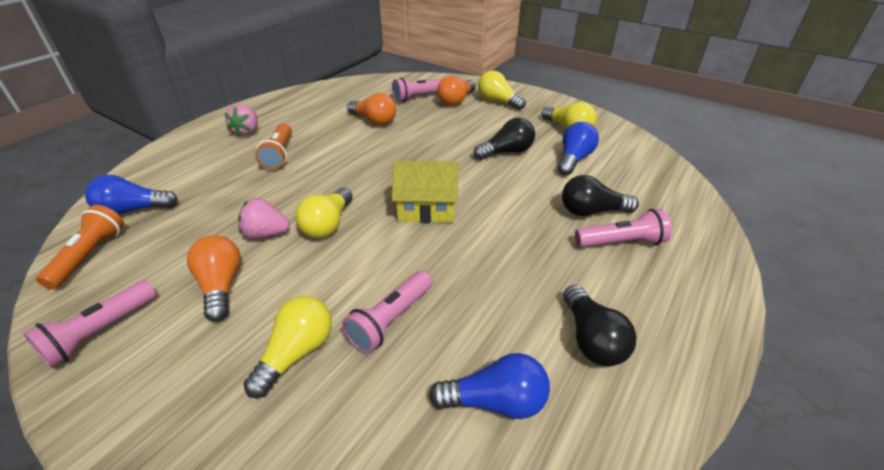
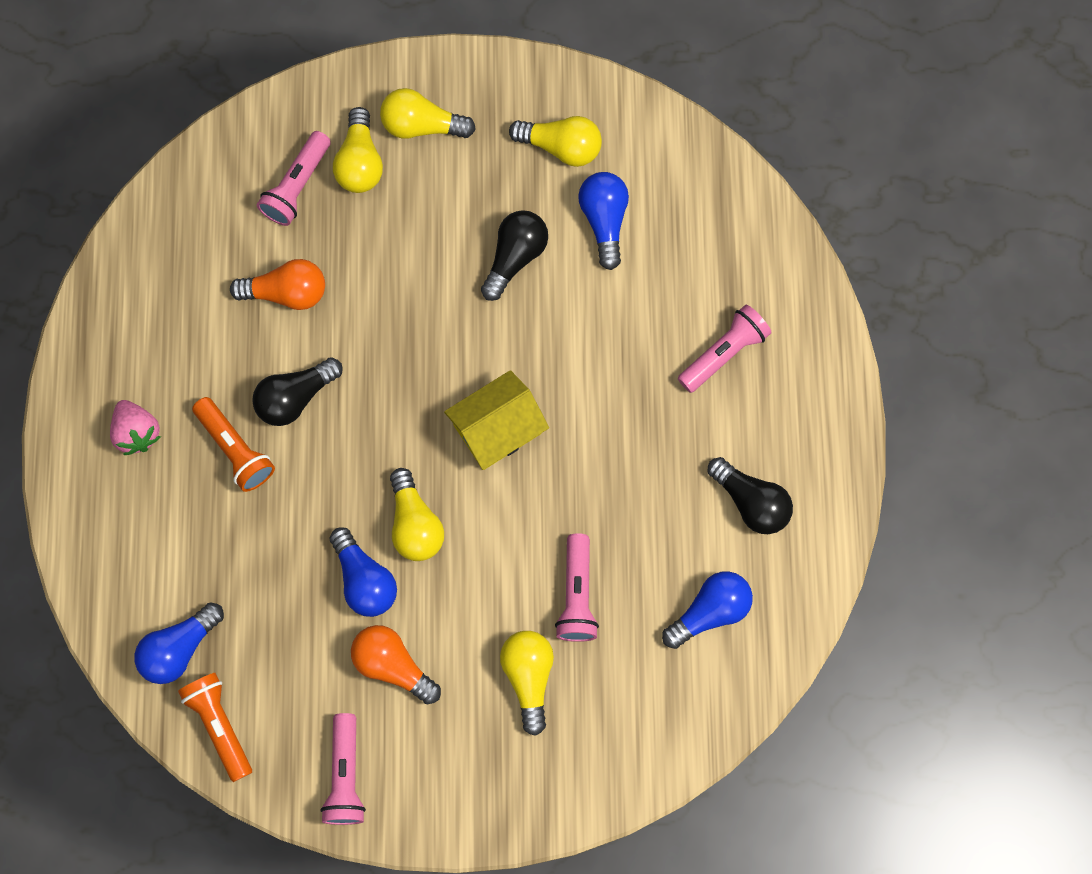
camera: 35 degrees left, 35 degrees up
pink strawberry [238,198,290,239] -> blue light bulb [329,527,397,617]
orange light bulb [437,75,476,106] -> yellow light bulb [333,107,383,193]
black light bulb [562,175,639,216] -> black light bulb moved to [252,357,343,426]

